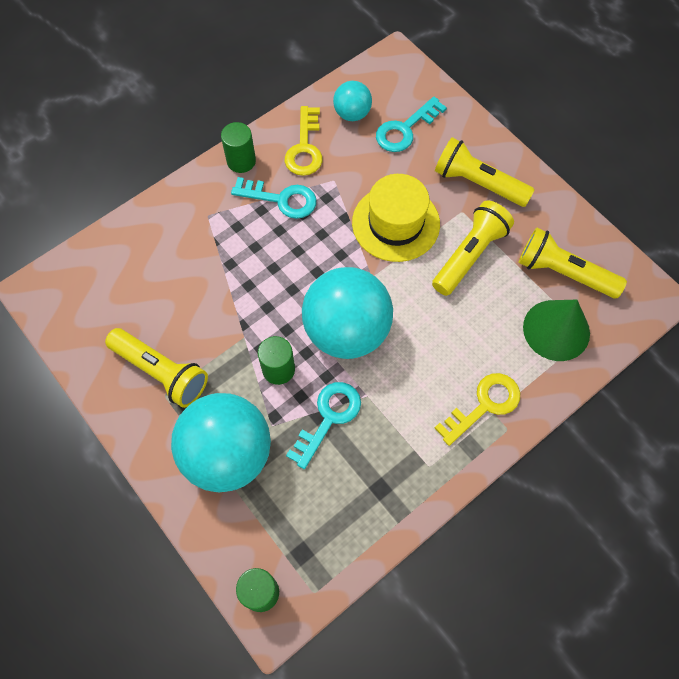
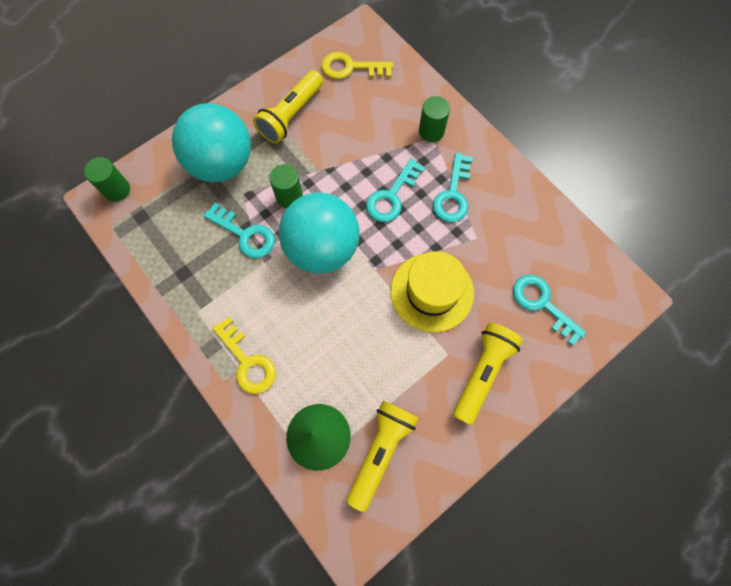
camera: 90 degrees right, 5 degrees up
green cylinder [221,122,256,173] -> green cylinder moved to [419,96,450,142]
yellow key [285,106,322,176] -> yellow key moved to [321,52,393,79]
turquoise ball [333,81,372,121] -> none
yellow flashlight [432,201,514,296] -> none
none -> turquoise key [366,158,425,222]

